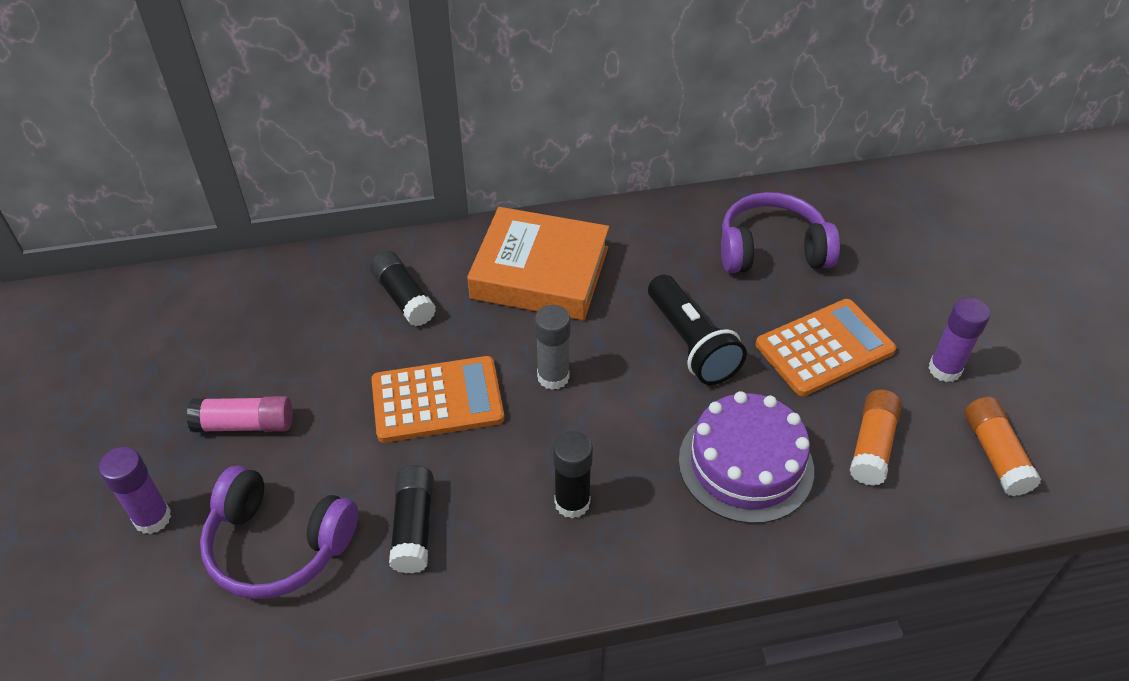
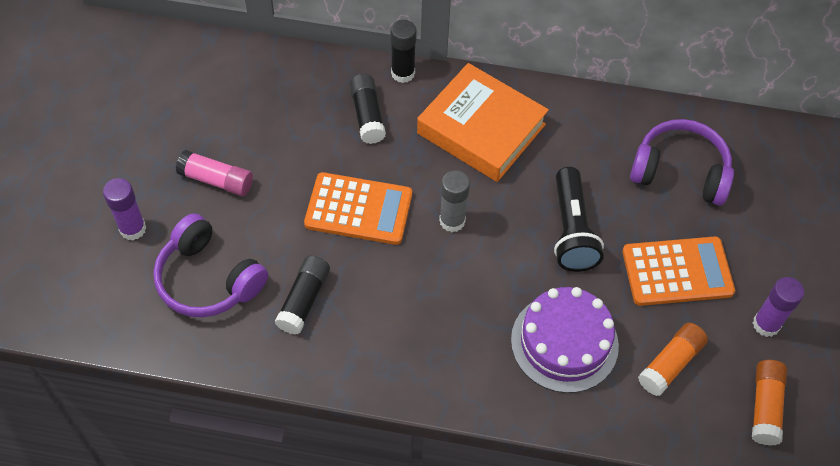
camera: 20 degrees right, 10 degrees up
black glue stick [553,431,593,519] -> black glue stick moved to [391,20,417,83]

